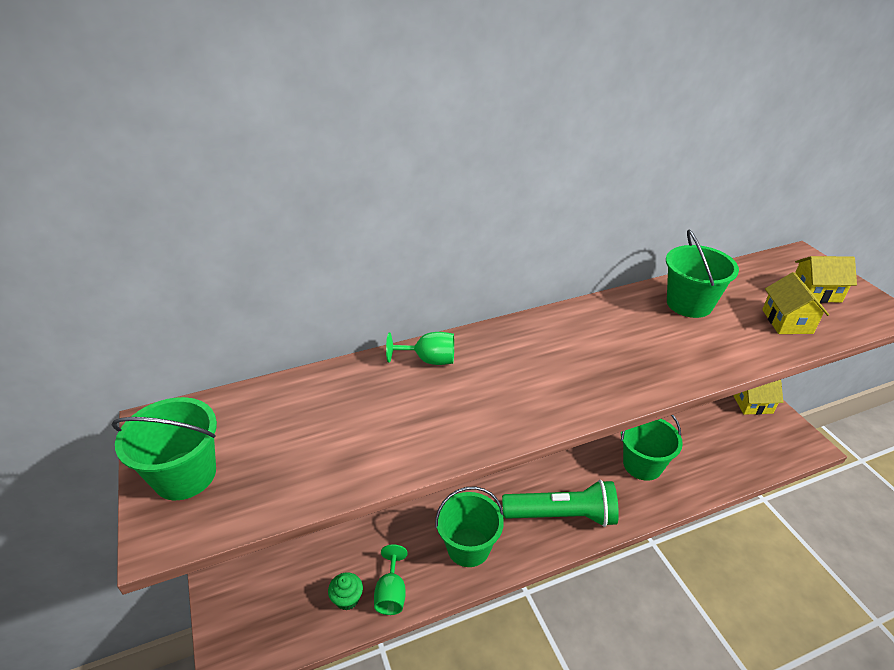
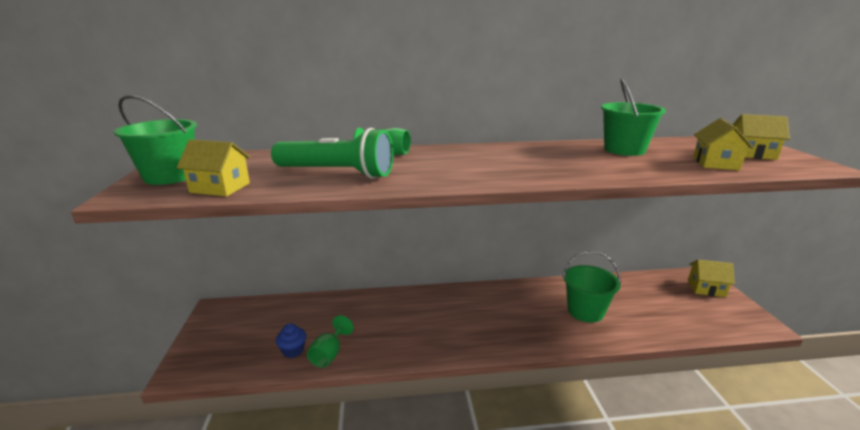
camera: 15 degrees right, 15 degrees down
green cupcake [328,572,363,610] -> blue cupcake [276,323,306,358]
green bucket [435,486,504,567] -> none
green flashlight [502,480,619,527] -> green flashlight moved to [271,128,393,179]
none -> yellow house [177,139,250,197]

